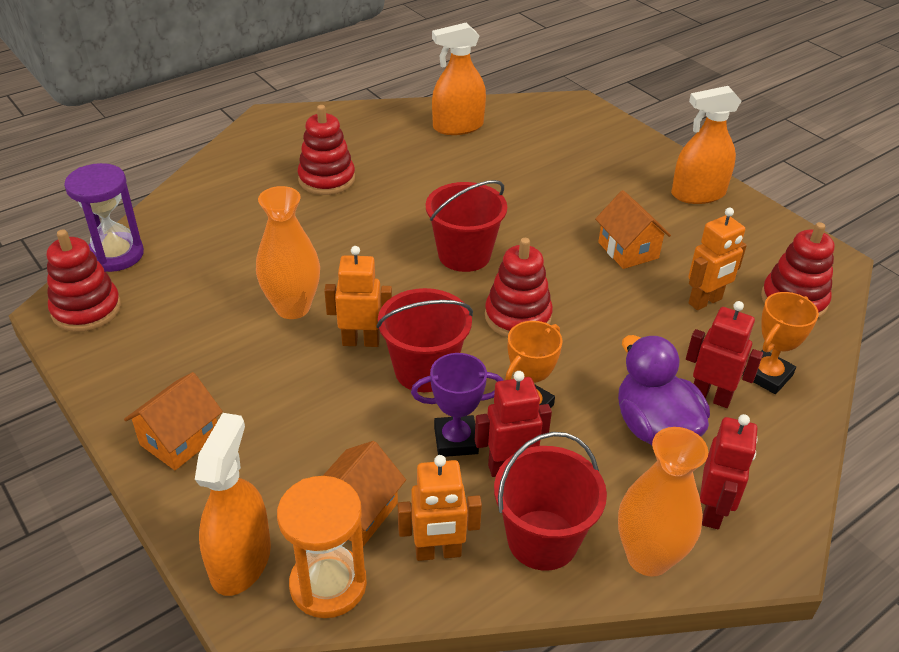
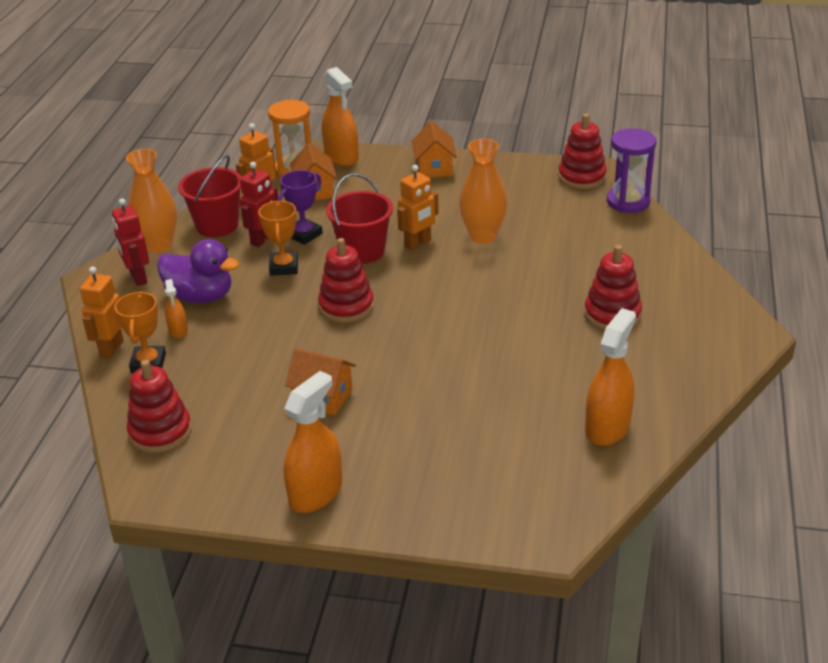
camera: 140 degrees right, 5 degrees down
red bucket [426,180,507,272] -> none
red robot [686,301,763,408] -> orange spray bottle [165,279,188,338]
orange robot [688,208,747,310] -> orange robot moved to [80,266,124,359]

